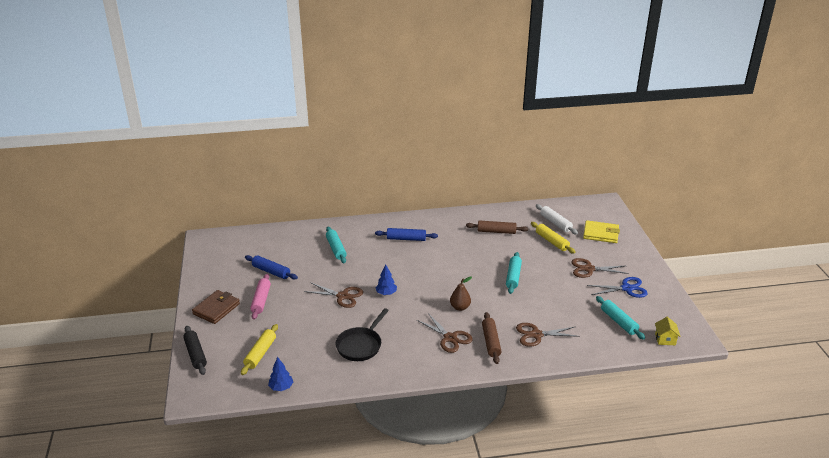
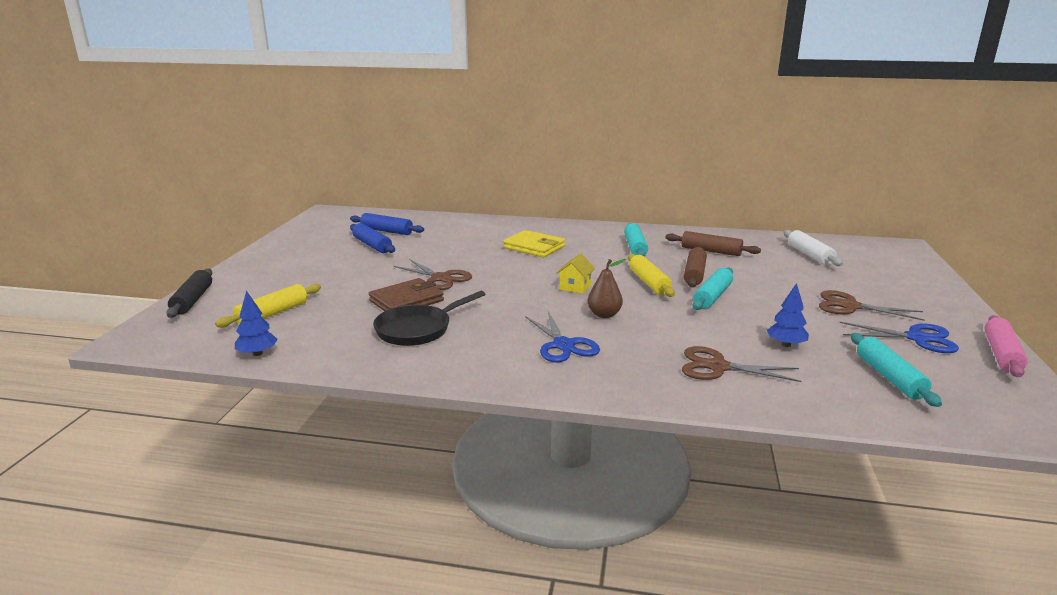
camera: 20 degrees right, 10 degrees down
brown wallet [192,290,240,324] -> brown wallet moved to [369,278,444,311]
pink rolling pin [250,274,271,320] -> pink rolling pin moved to [984,315,1028,377]
turquoise rolling pin [326,227,347,263] -> turquoise rolling pin moved to [624,223,648,257]
blue rolling pin [375,228,438,241] -> blue rolling pin moved to [350,213,424,235]
blue tree [376,265,397,295] -> blue tree moved to [767,283,809,347]
brown scissors [417,313,473,353] -> blue scissors [525,312,600,363]
brown rolling pin [482,312,501,364] -> brown rolling pin moved to [684,247,707,287]
yellow rolling pin [531,222,576,254] -> yellow rolling pin moved to [628,254,675,297]
yellow wallet [583,220,620,243] -> yellow wallet moved to [503,230,565,257]
yellow house [655,317,681,345] -> yellow house moved to [556,253,595,294]

